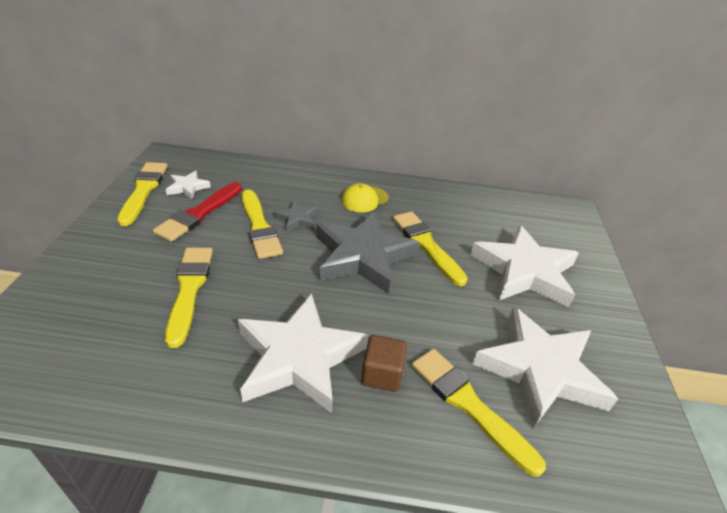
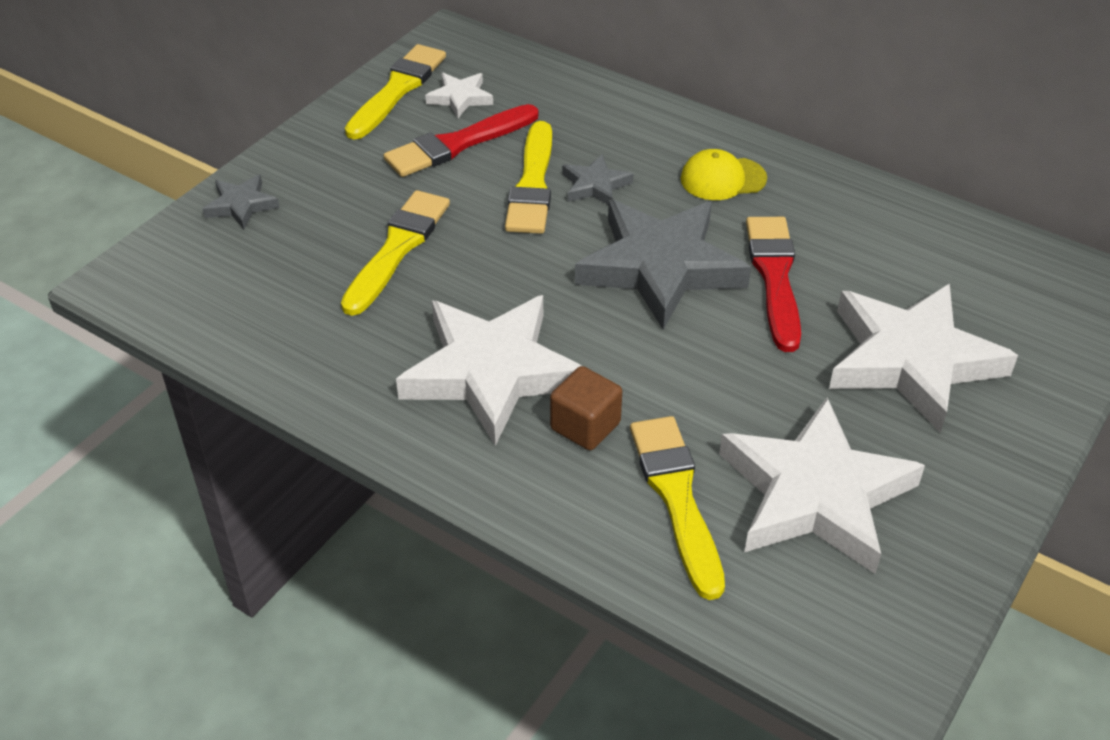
camera: 30 degrees right, 5 degrees up
yellow brush [393,211,468,286] -> red brush [746,217,801,352]
none -> grey star [203,174,280,229]

